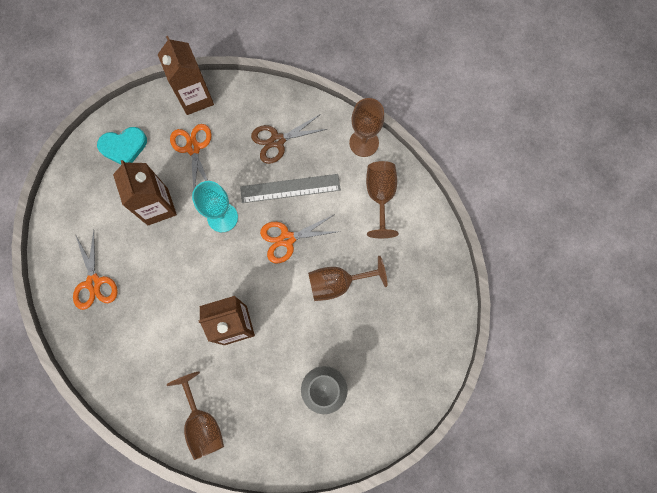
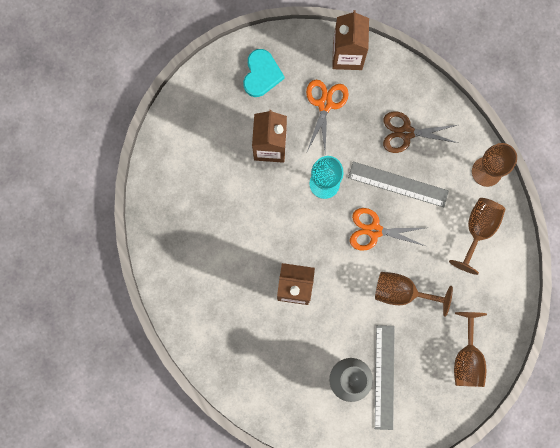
camera: 25 degrees right, 5 degrees up
orange scissors [73,230,118,310] -> none
turquoise heart [97,127,147,165] -> turquoise heart turned 90 degrees counterclockwise [243,49,285,97]
brown goblet [167,371,224,460] -> brown goblet moved to [454,312,487,387]
none -> grey ruler [375,325,395,430]

